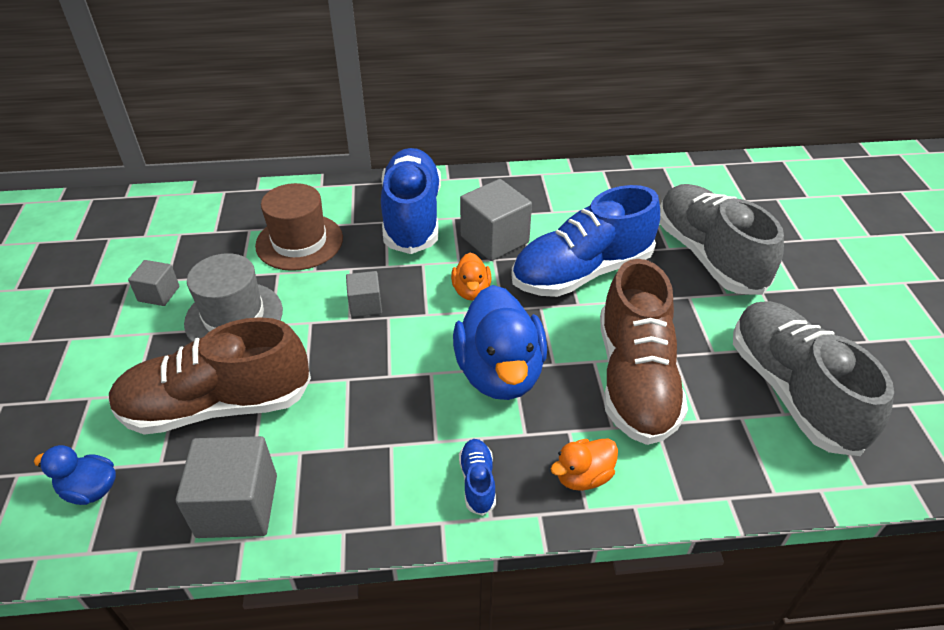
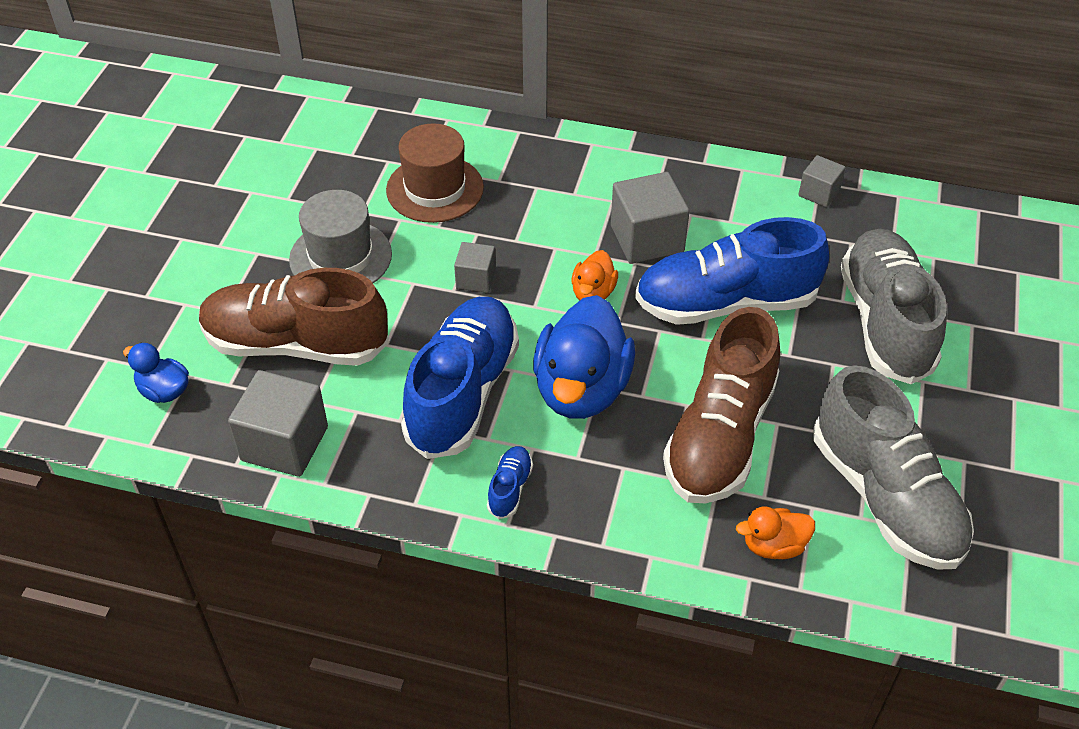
camera: 20 degrees right, 5 degrees up
grey cube [128,260,179,306] -> grey cube moved to [798,155,846,207]
blue shoe [381,148,441,254] -> blue shoe moved to [401,297,519,459]
orange duck [551,439,618,491] -> orange duck moved to [736,506,815,559]
grey shoe [733,301,894,456] -> grey shoe turned 150 degrees clockwise [813,365,974,570]

